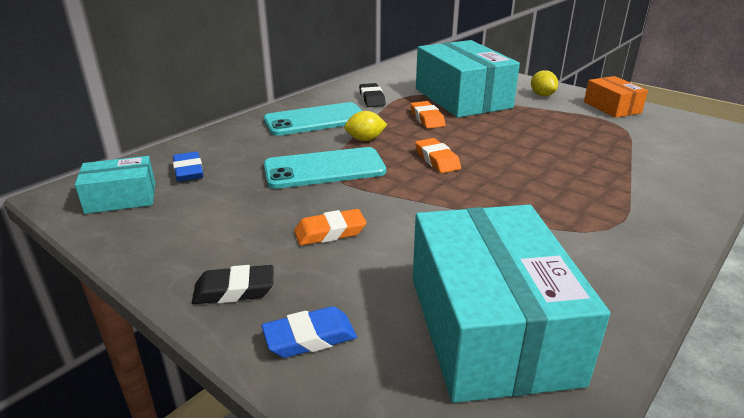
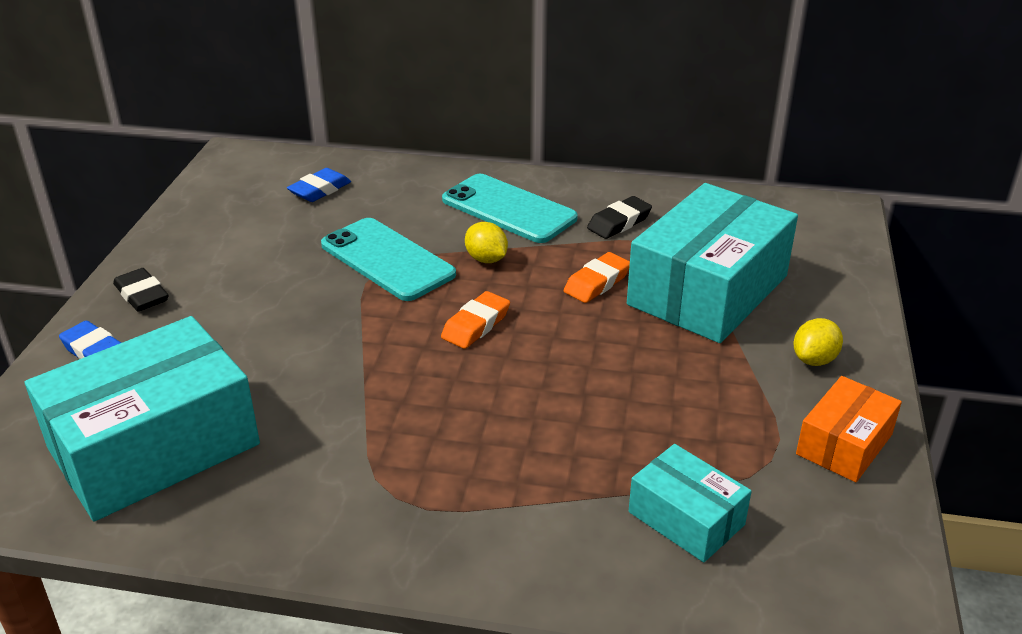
camera: 60 degrees right, 5 degrees up
turquoise box [75,156,155,214] -> turquoise box moved to [629,444,752,562]
orange eraser [294,209,366,246] -> none

